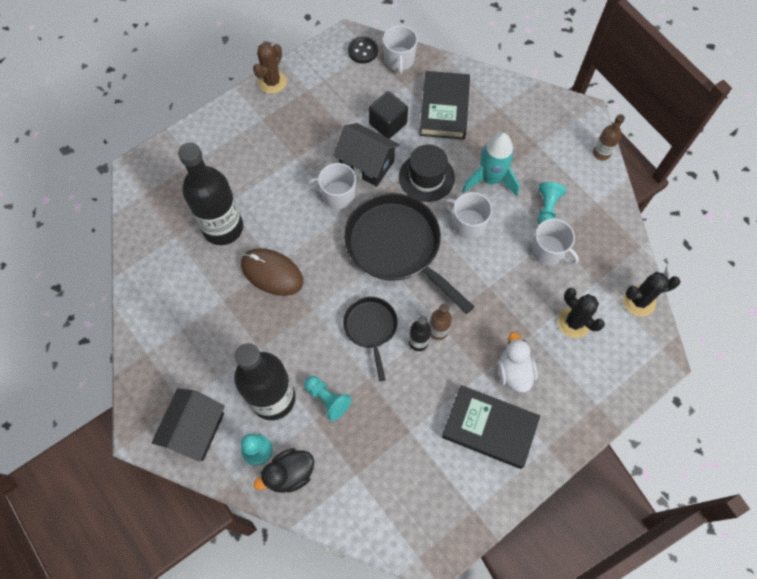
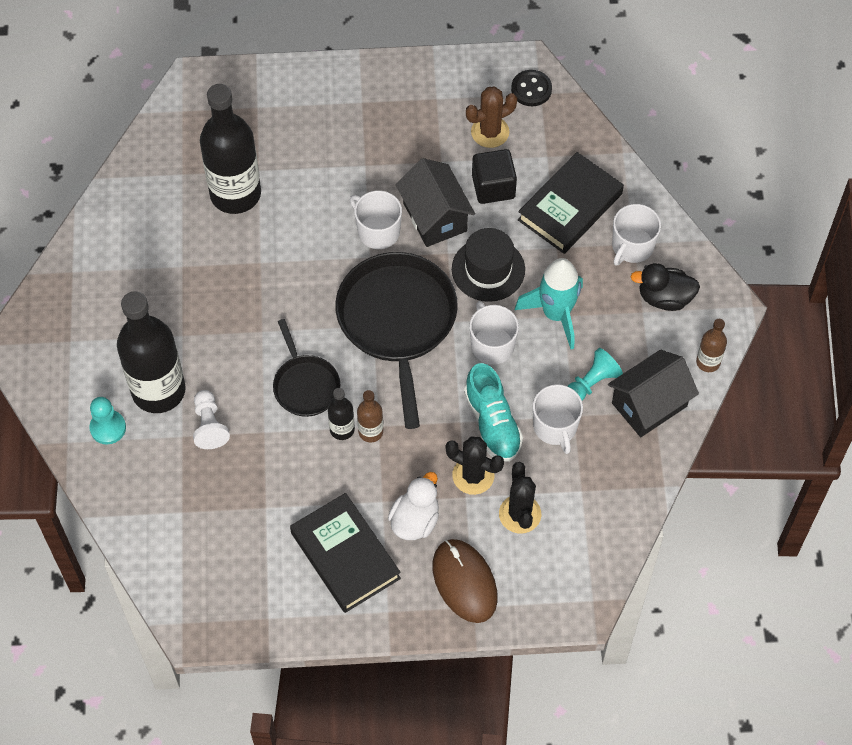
camera: 35 degrees right, 5 degrees down
black house [151,388,225,462] -> black house moved to [608,350,699,437]
brown mouse [241,248,303,296] -> brown mouse moved to [433,539,498,623]
brown cactus [253,43,287,94] -> brown cactus moved to [466,86,517,148]
black duck [254,448,314,493] -> black duck moved to [630,263,700,311]
turquoise pawn [304,376,352,421] -> white pawn [193,390,230,449]
black pan [343,297,398,381] -> black pan turned 135 degrees clockwise [273,319,340,417]
white mug [383,25,418,74] -> white mug moved to [612,204,661,265]
black cactus [623,272,681,316] -> black cactus moved to [445,436,504,495]
none -> turquoise shoe [464,363,523,462]

